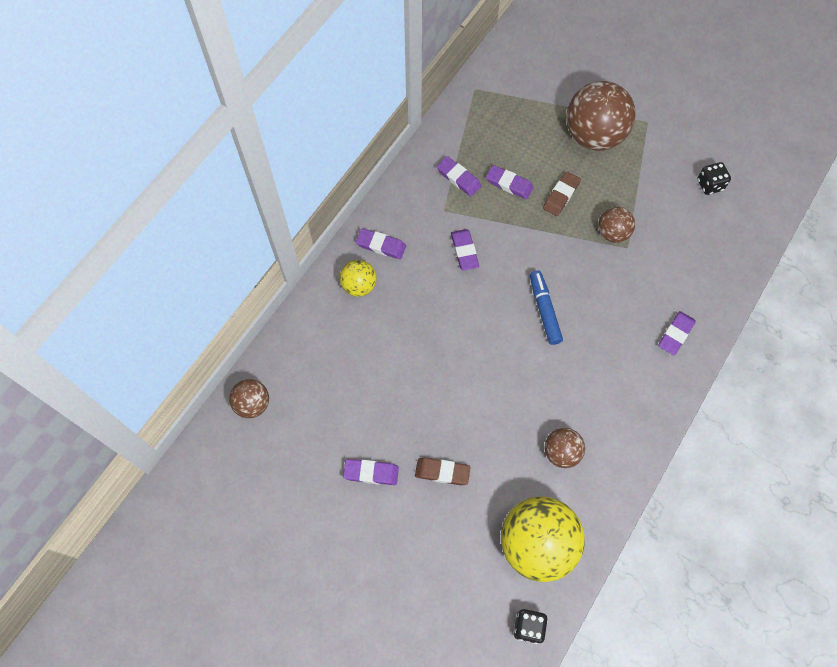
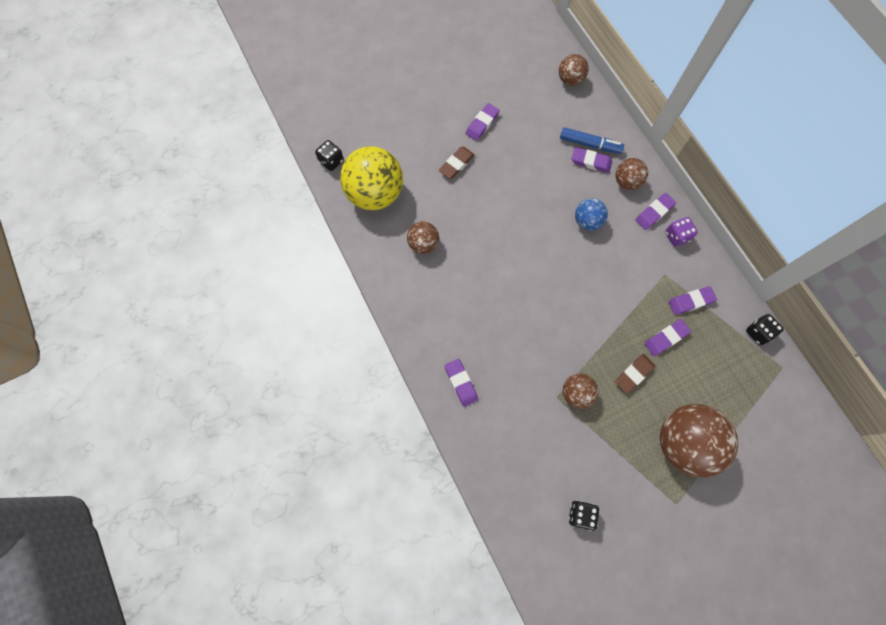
camera: 120 degrees right, 5 degrees up
yellow ball [340,260,377,297] -> brown ball [616,158,648,190]
purple eraser [451,229,479,271] -> purple eraser moved to [572,147,612,173]
blue marker [530,270,563,345] -> blue marker moved to [560,127,624,154]
brown eraser [543,171,581,216] -> brown eraser turned 75 degrees clockwise [615,354,655,394]
none -> blue ball [575,198,608,231]
none -> purple dice [665,217,698,247]
none -> black dice [746,314,784,345]

